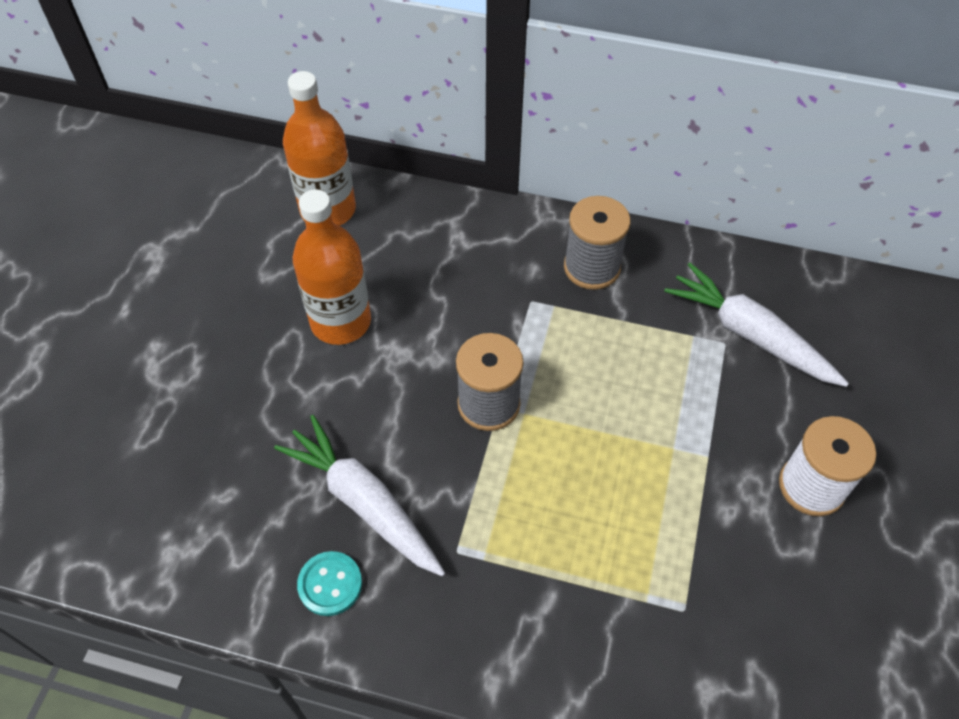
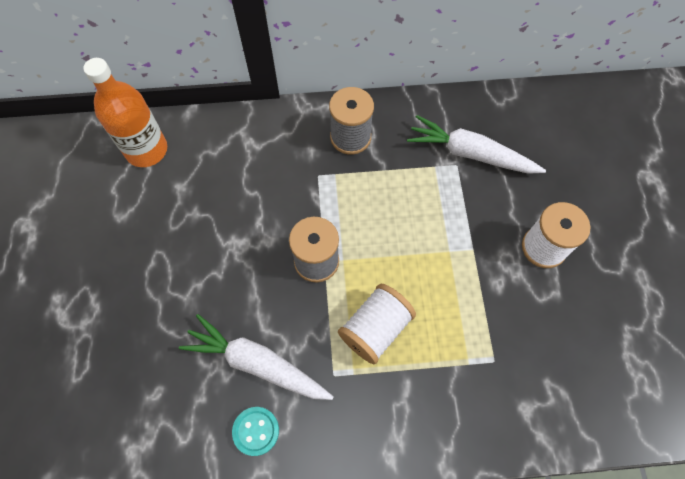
camera: 20 degrees left, 10 degrees up
orange bottle [293,189,371,345] -> none
none -> white spool [338,284,416,364]

